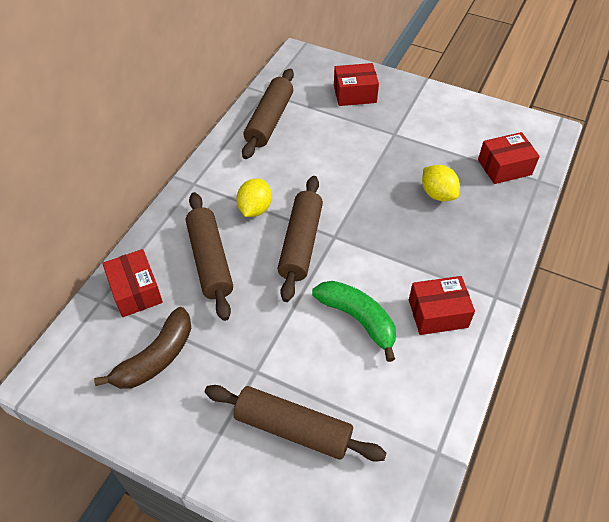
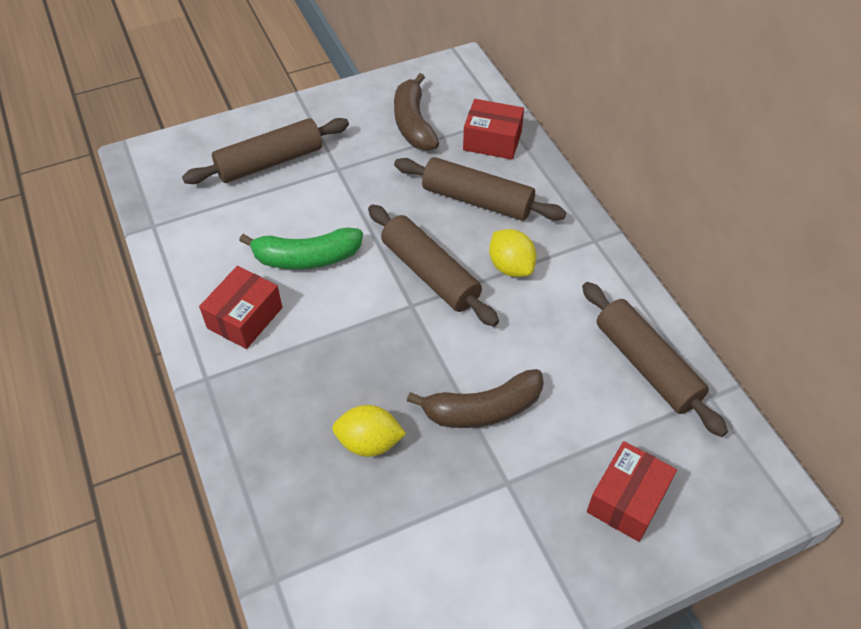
camera: 130 degrees right, 0 degrees up
red box [478,132,540,184] -> none
none -> brown banana [407,369,544,428]

